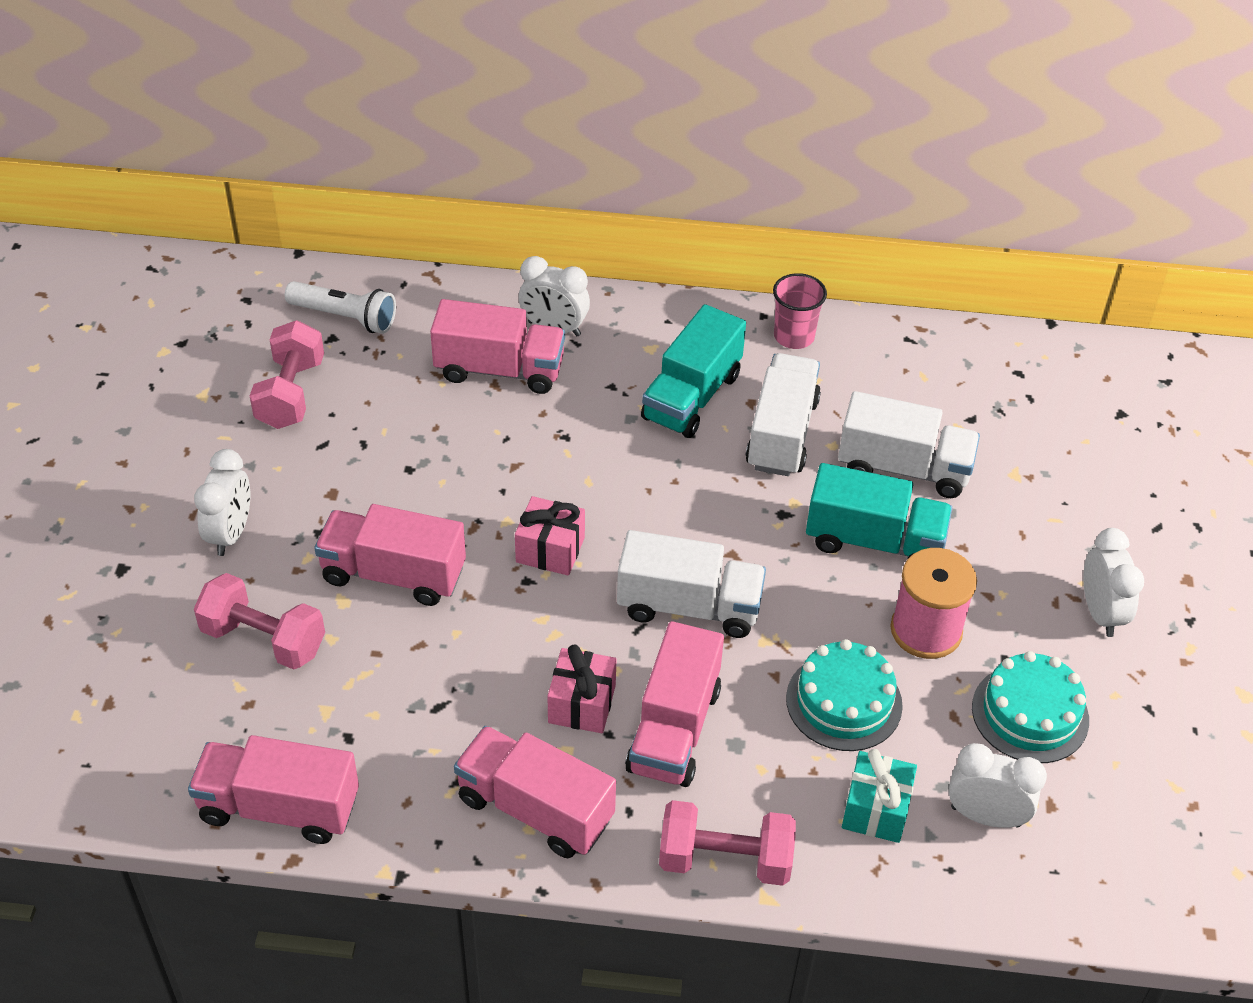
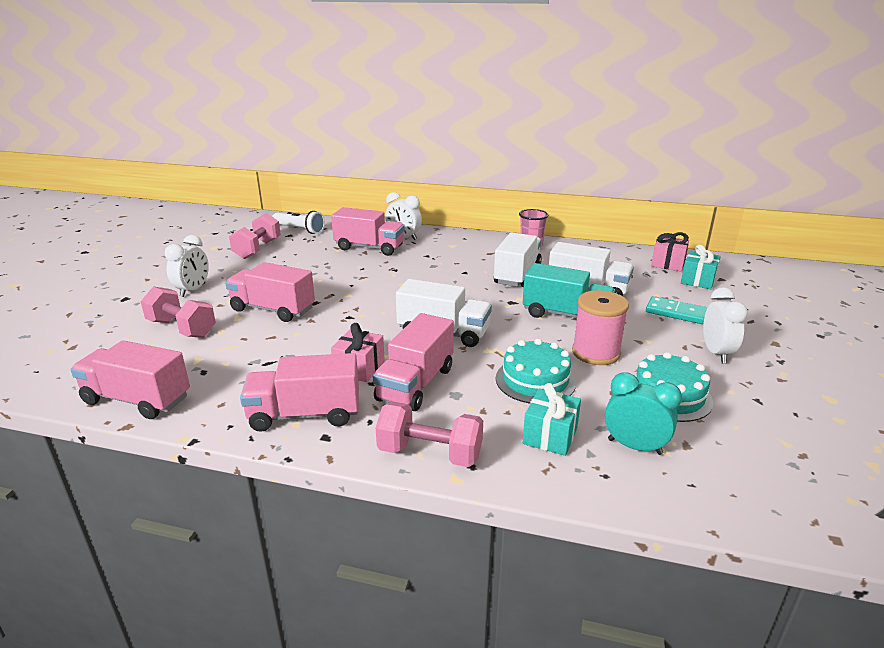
camera: 10 degrees right, 20 degrees down
pink truck [454,726,616,858] -> pink truck turned 45 degrees counterclockwise [240,353,359,432]
pink gift [515,496,585,576] -> pink gift moved to [651,232,689,271]
turquoise truck [641,304,746,438] -> none
white clock [949,743,1047,828] -> turquoise clock [605,372,682,455]
none -> turquoise domino [646,296,707,324]
none -> turquoise gift [681,245,721,289]

